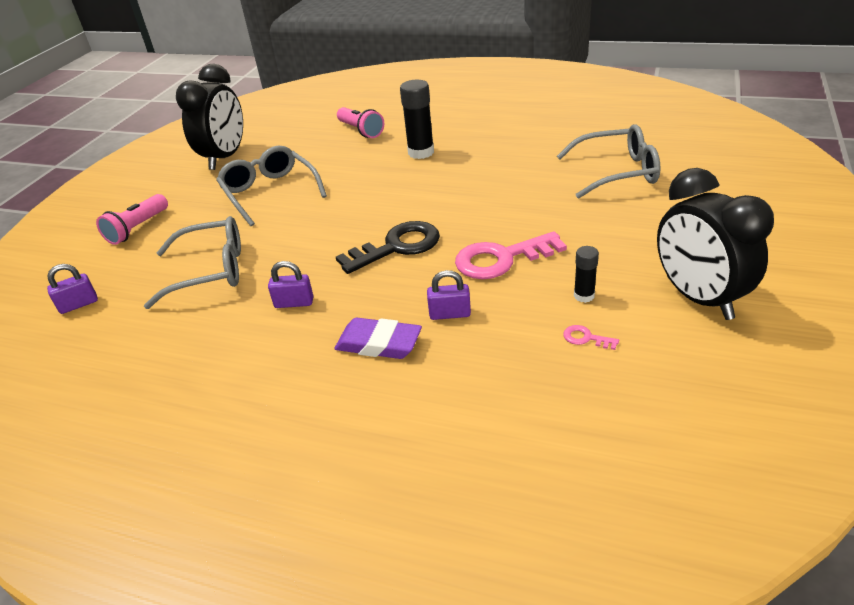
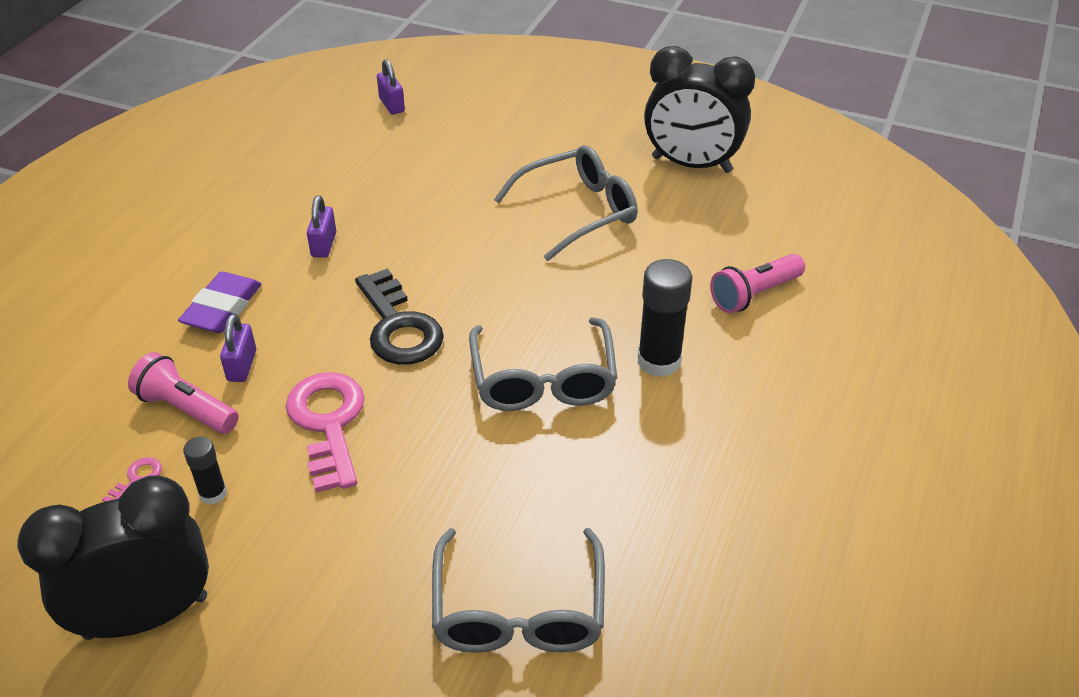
camera: 90 degrees right, 5 degrees up
pink flashlight [96,194,168,245] -> pink flashlight moved to [128,352,239,434]
grey glasses [144,216,241,309] -> grey glasses moved to [469,317,617,411]

